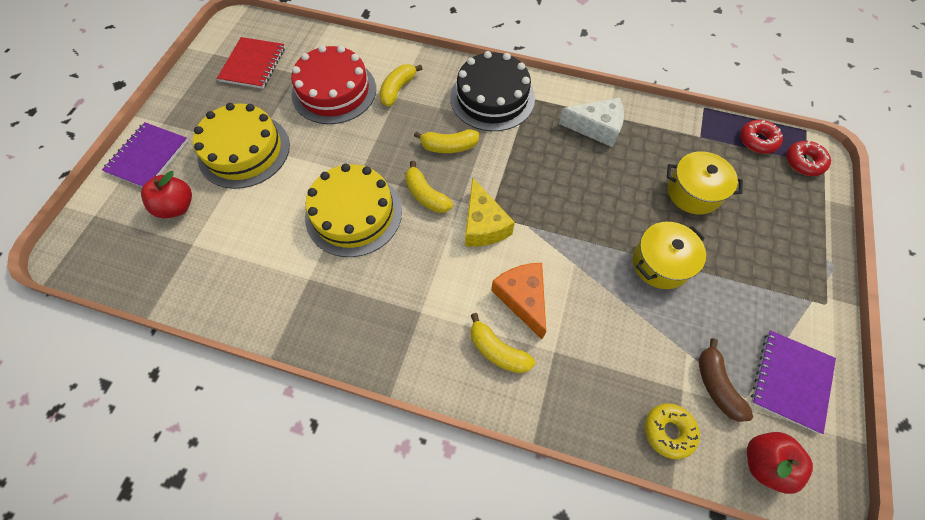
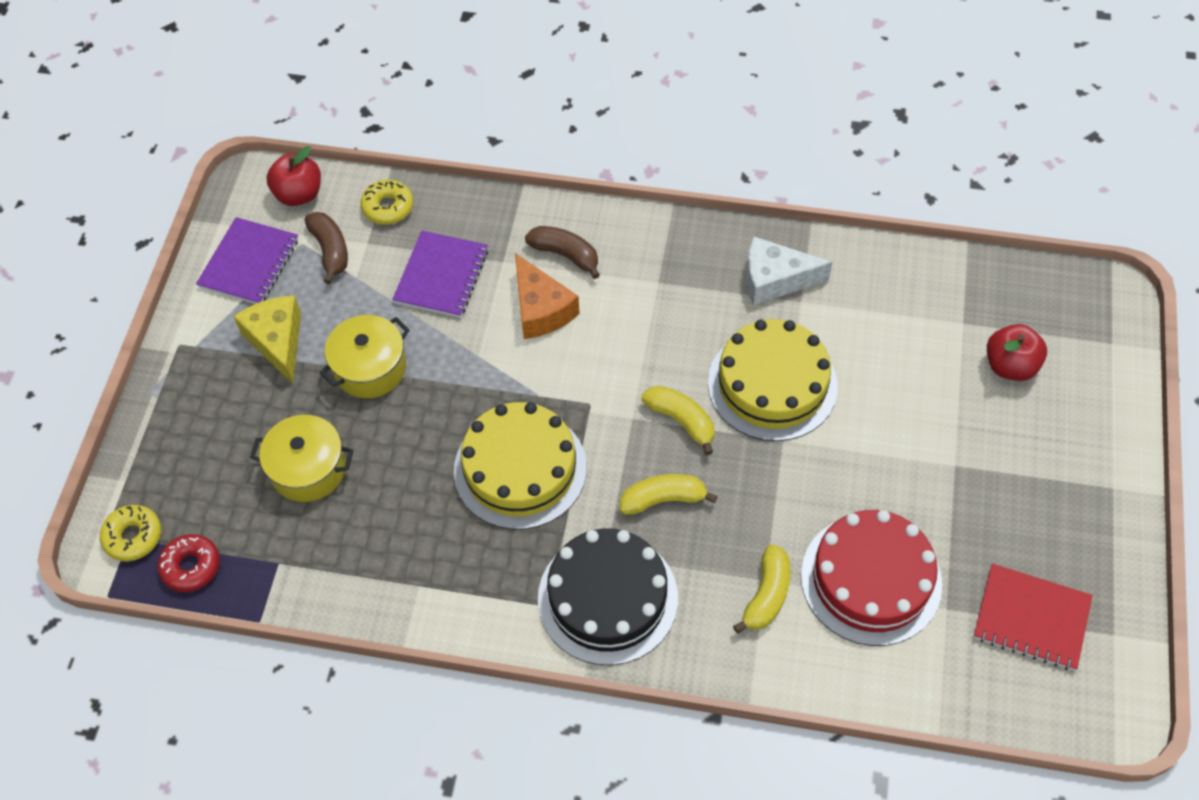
camera: 175 degrees right, 5 degrees down
purple notebook [102,122,188,187] -> purple notebook moved to [392,231,488,318]
yellow cake [193,103,290,189] -> yellow cake moved to [454,402,587,530]
red notebook [217,37,285,89] -> red notebook turned 75 degrees counterclockwise [974,564,1093,671]
yellow cheese [465,177,515,247] -> yellow cheese moved to [233,295,301,384]
yellow banana [471,313,535,374] -> brown banana [525,226,600,279]
white cheese [559,97,624,148] -> white cheese moved to [746,237,833,305]
red donut [786,141,831,176] -> yellow donut [100,505,161,562]

